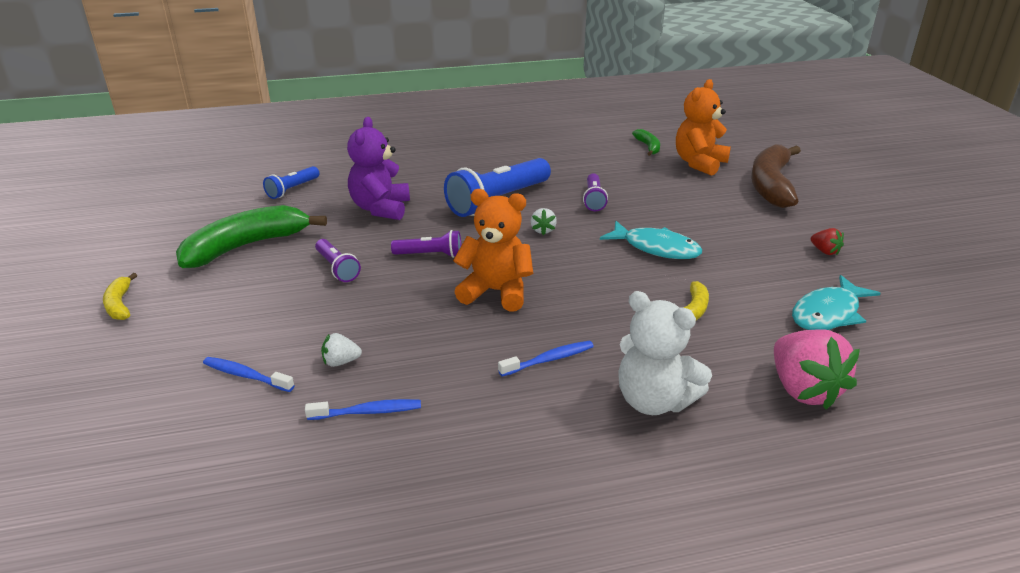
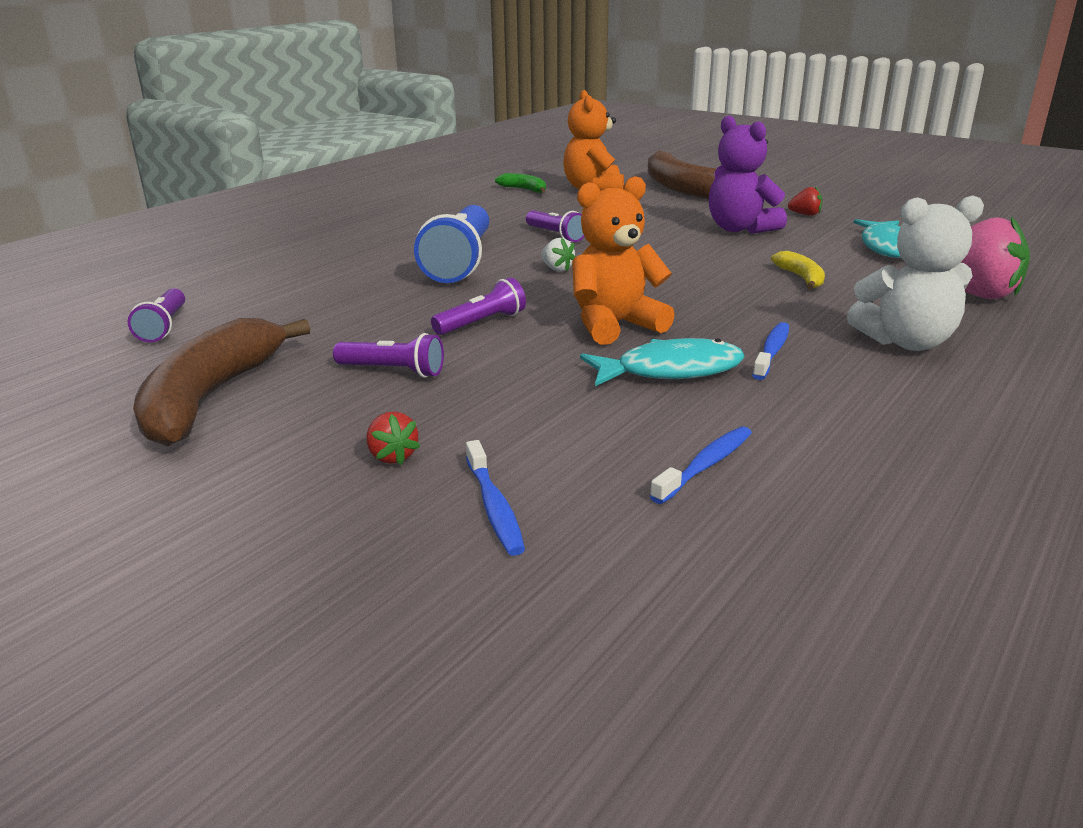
camera: 40 degrees left, 5 degrees down
yellow banana [103,273,137,320] -> none
green banana [176,205,327,268] -> brown banana [133,318,311,446]
blue toothbrush [203,357,295,392] -> blue toothbrush turned 90 degrees counterclockwise [466,440,525,556]
blue flashlight [263,166,319,199] -> purple flashlight [128,288,185,342]
white strawberry [321,333,362,367] -> none
purple teddy bear [347,117,410,220] -> purple teddy bear moved to [709,116,787,234]
turquoise fish [600,221,702,259] -> turquoise fish moved to [580,338,745,386]
none -> red strawberry [366,411,420,465]

